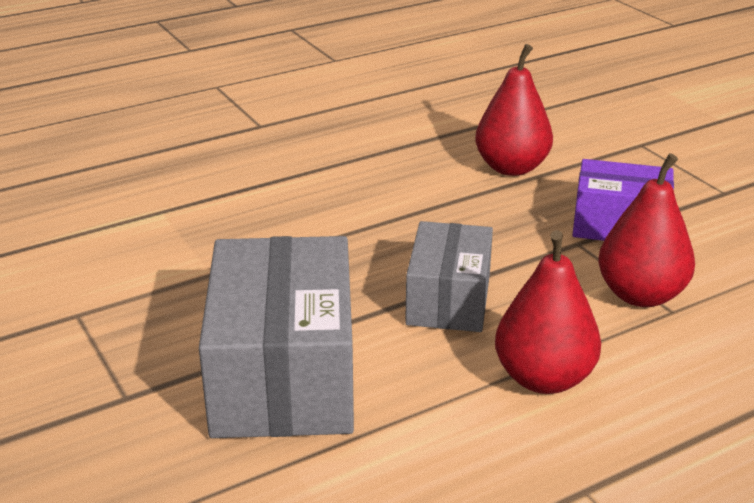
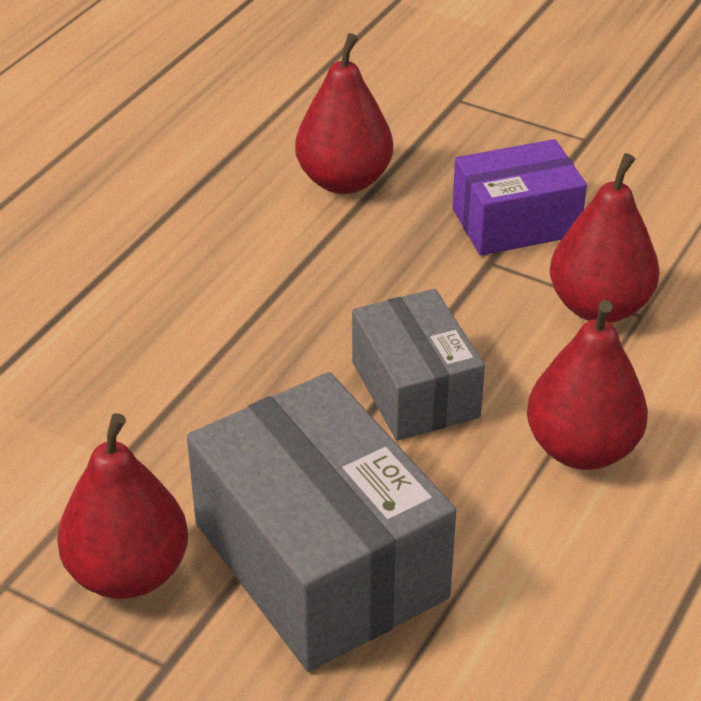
camera: 30 degrees left, 10 degrees up
none -> red pear [57,413,188,599]

